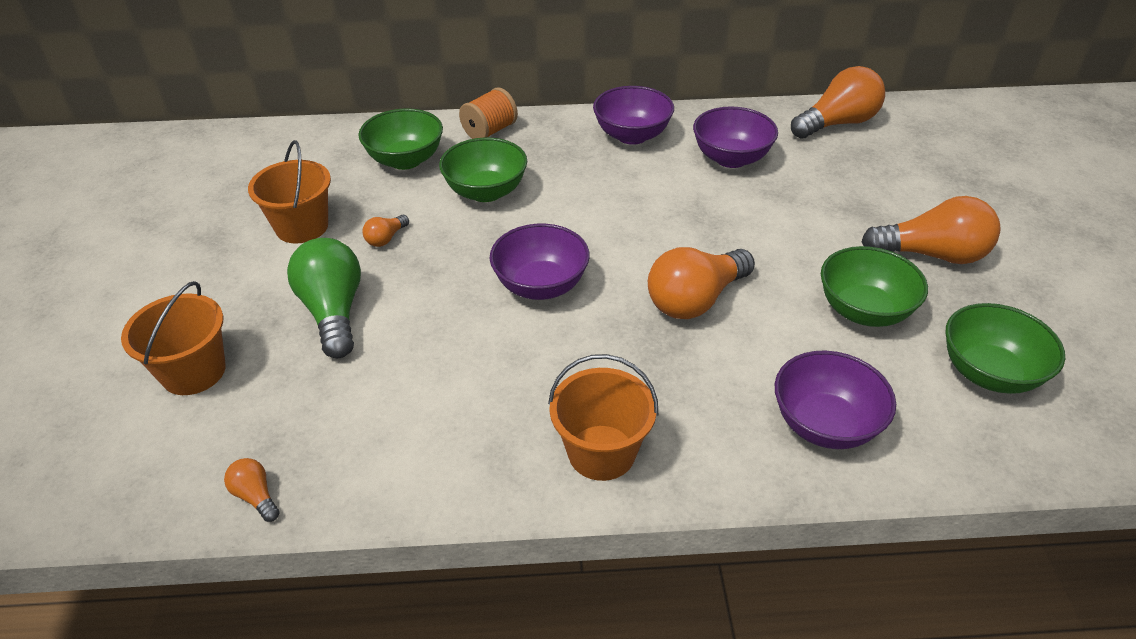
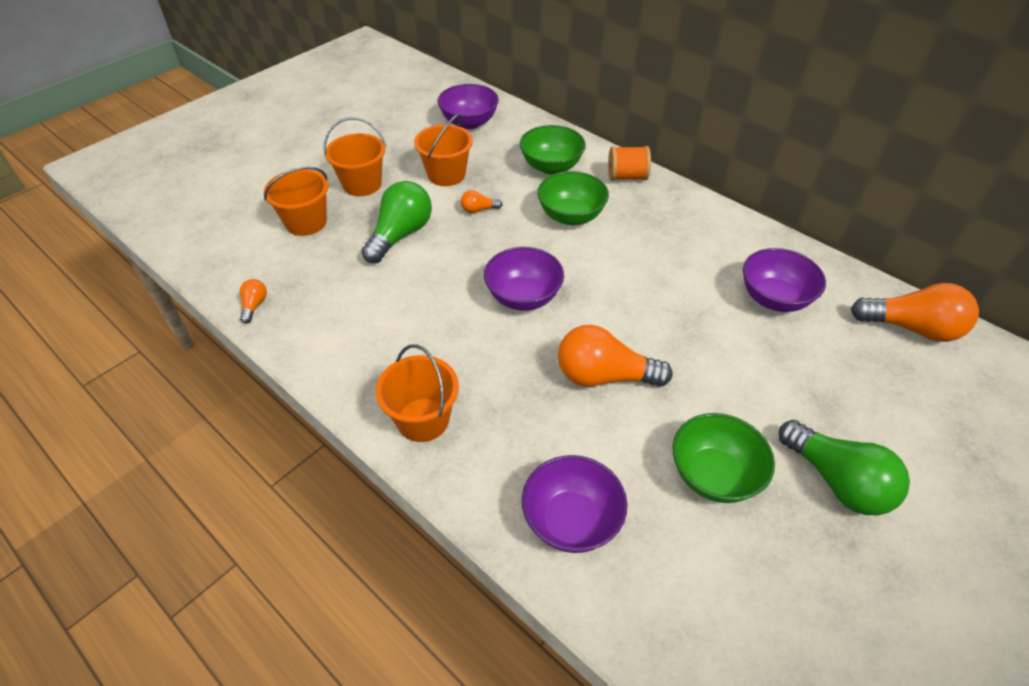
camera: 45 degrees right, 5 degrees up
purple bowl [593,86,674,145] -> purple bowl moved to [438,84,499,129]
orange light bulb [862,196,1000,264] -> green light bulb [779,420,910,515]
green bowl [945,303,1065,394] -> none
none -> orange bucket [323,117,386,196]

